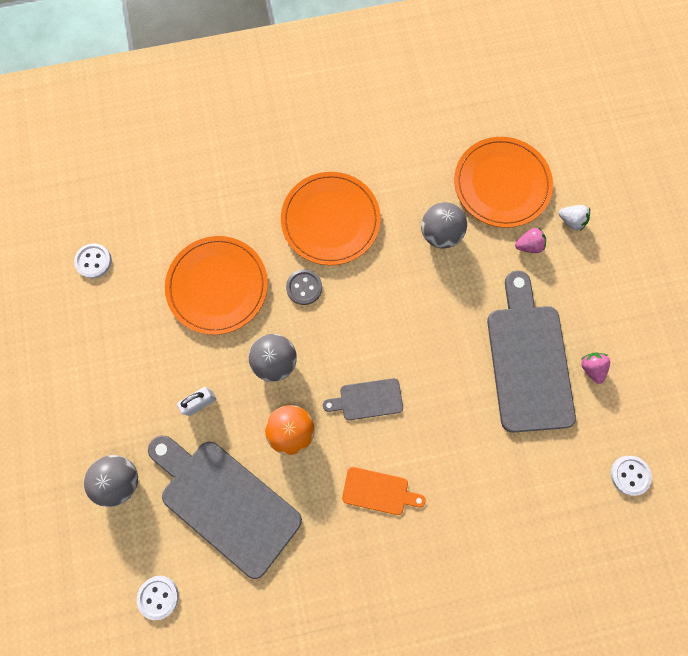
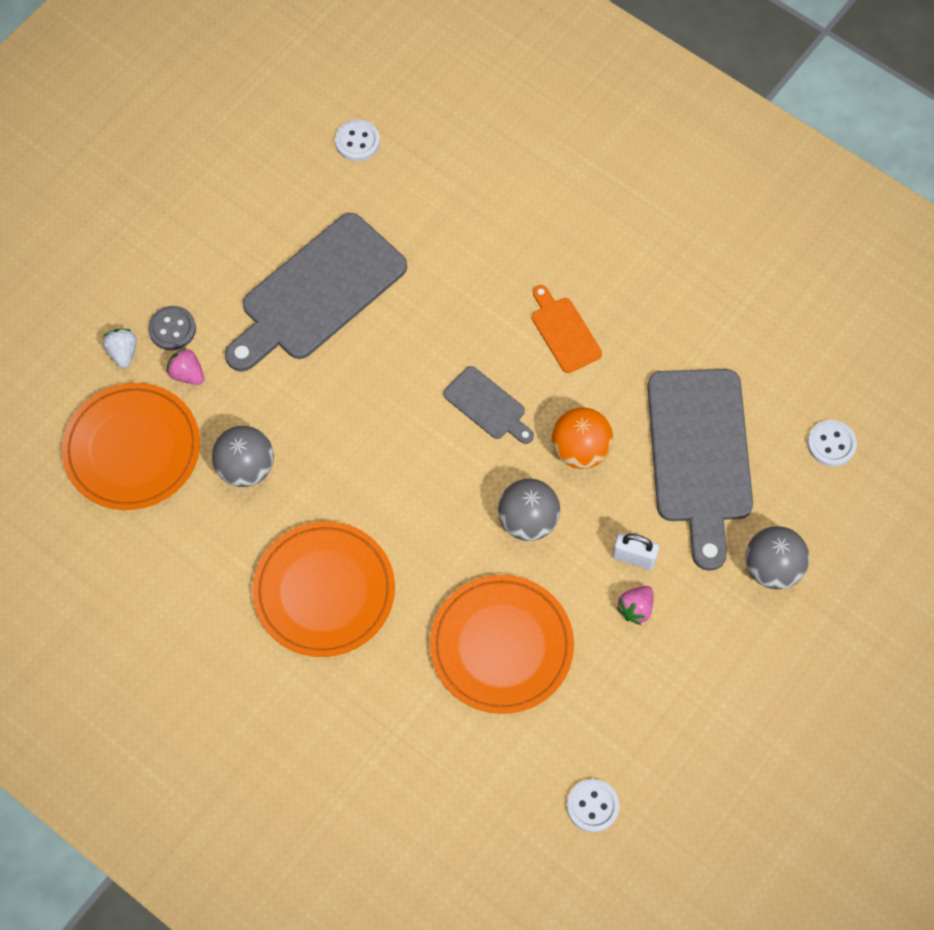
camera: 130 degrees left, 10 degrees down
grey button [286,269,322,305] -> grey button moved to [148,306,196,351]
pink strawberry [581,352,610,384] -> pink strawberry moved to [617,586,654,625]

